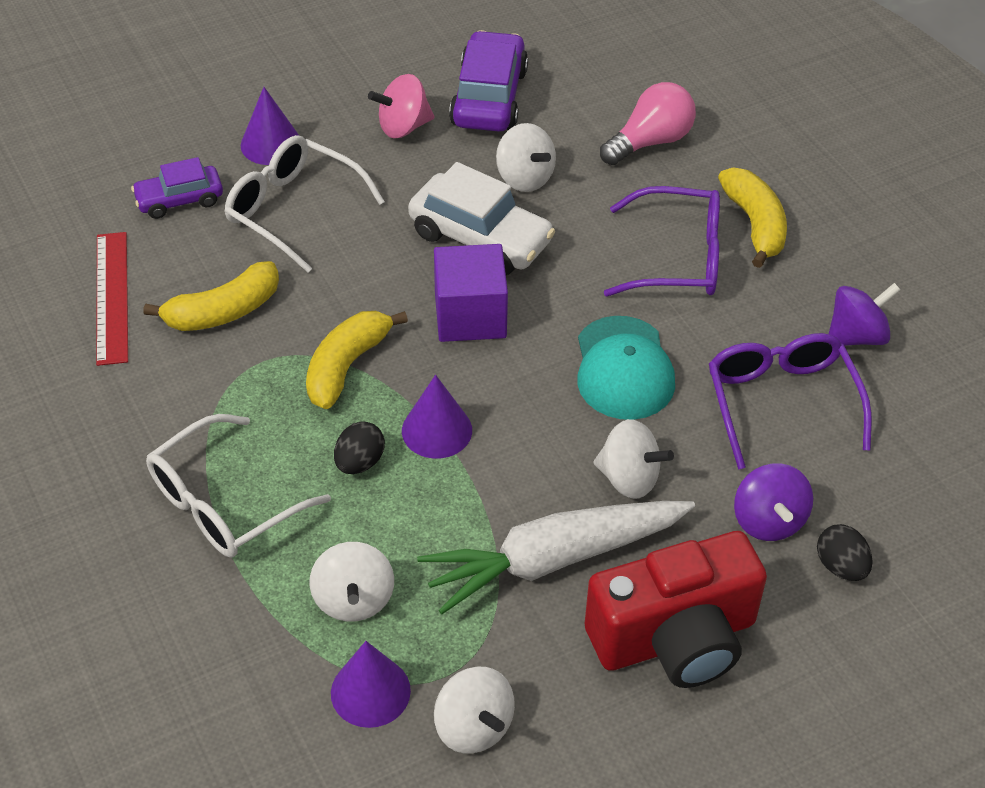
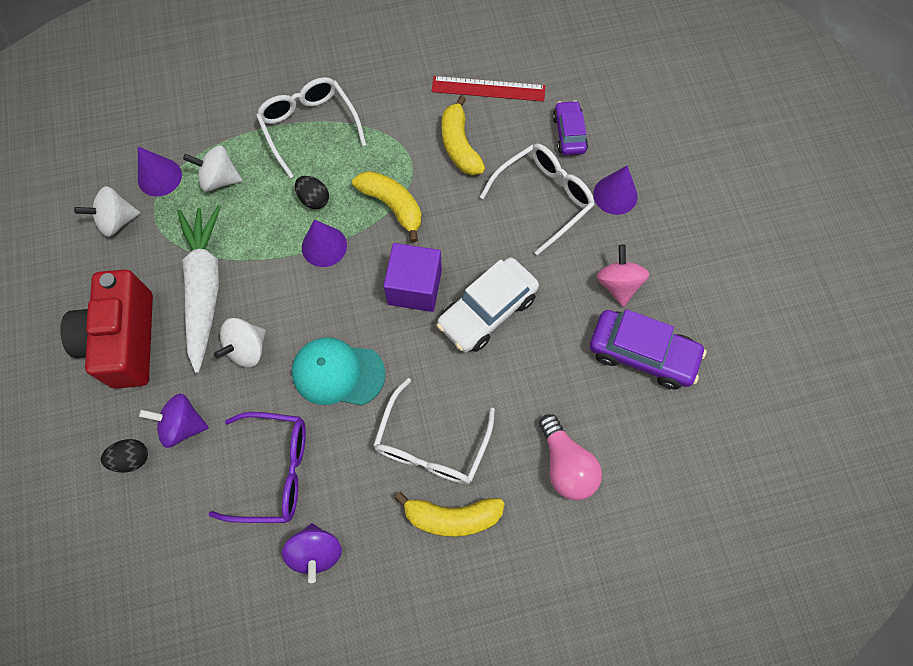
camera: 105 degrees right, 20 degrees up
white spinning top [496,123,556,192] -> none
purple glasses [604,186,720,297] -> white glasses [373,378,495,484]

